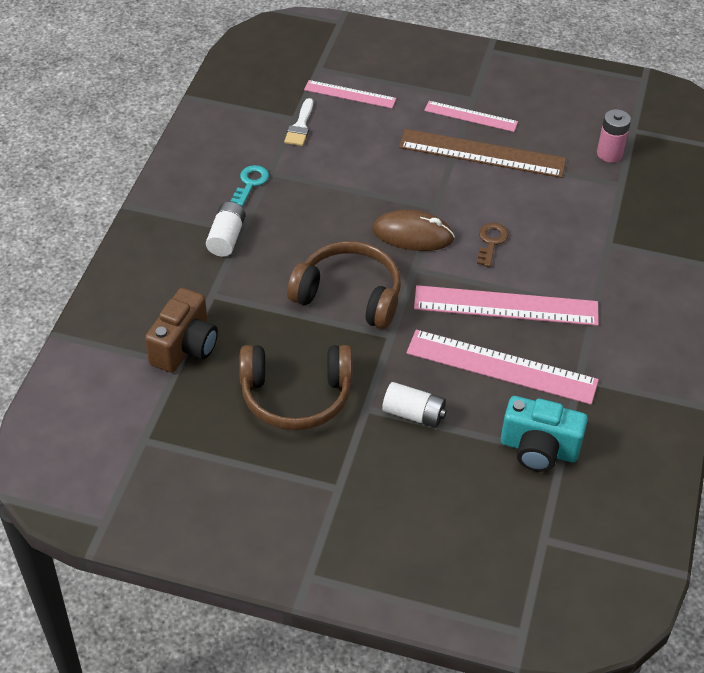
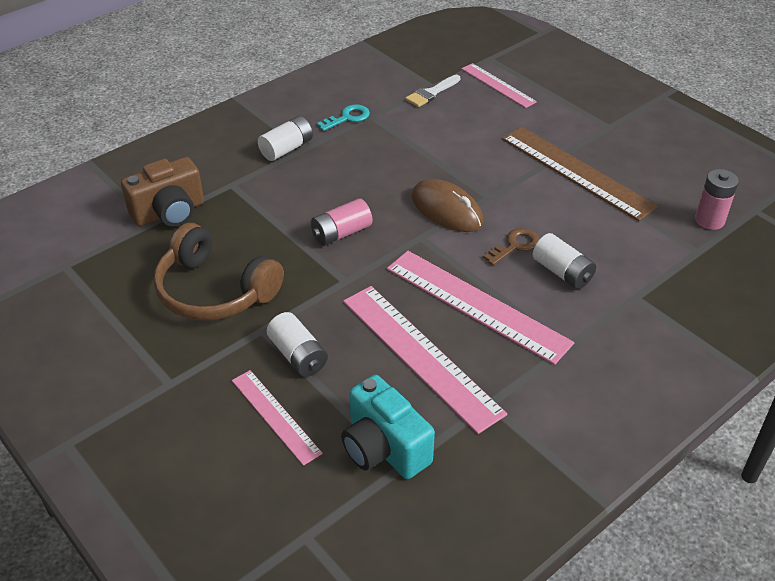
camera: 35 degrees right, 5 degrees down
brown headphones [287,241,401,329] -> pink battery [311,198,373,246]
pink ruler [424,101,518,132] -> pink ruler moved to [232,370,323,466]
none -> white battery [533,233,596,289]

